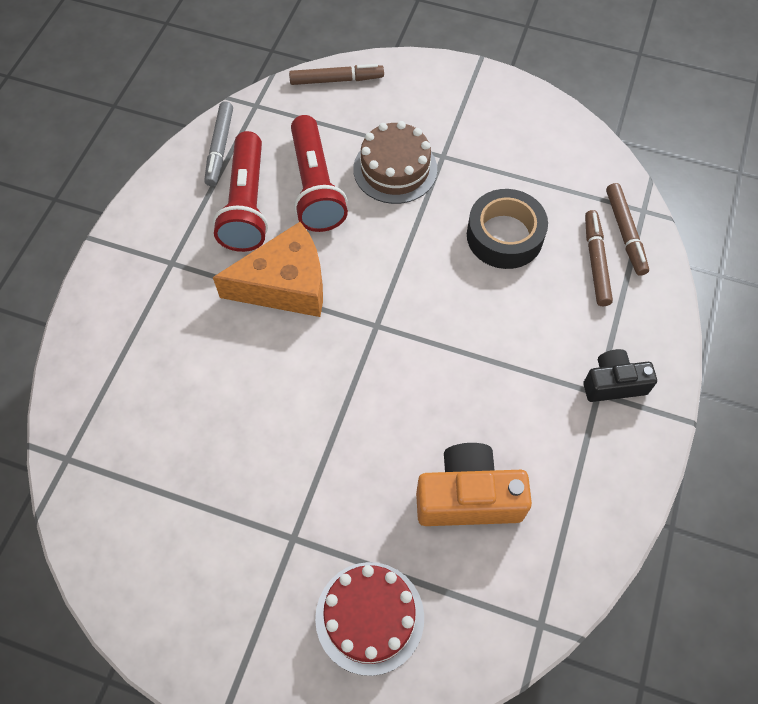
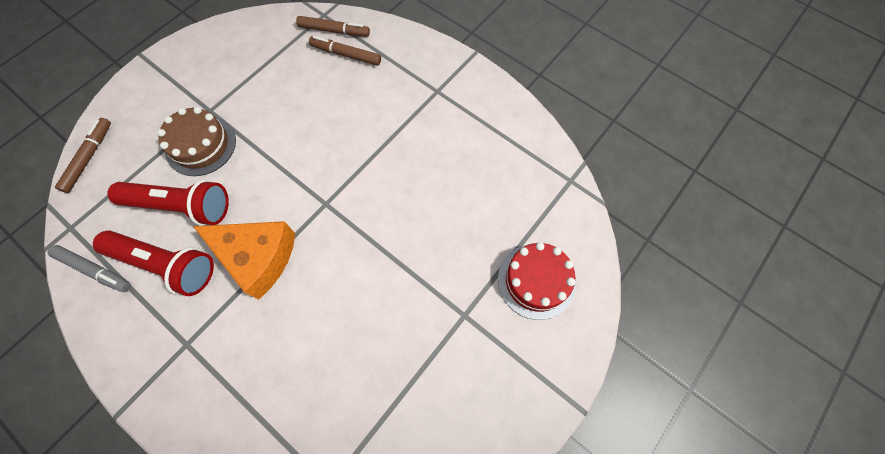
camera: 70 degrees left, 5 degrees up
orange cheese [213,222,323,317] -> orange cheese turned 105 degrees clockwise [193,221,295,300]
orange camera [416,443,532,526] -> none
black tape [467,189,548,269] -> none
black camera [583,349,657,402] -> none

